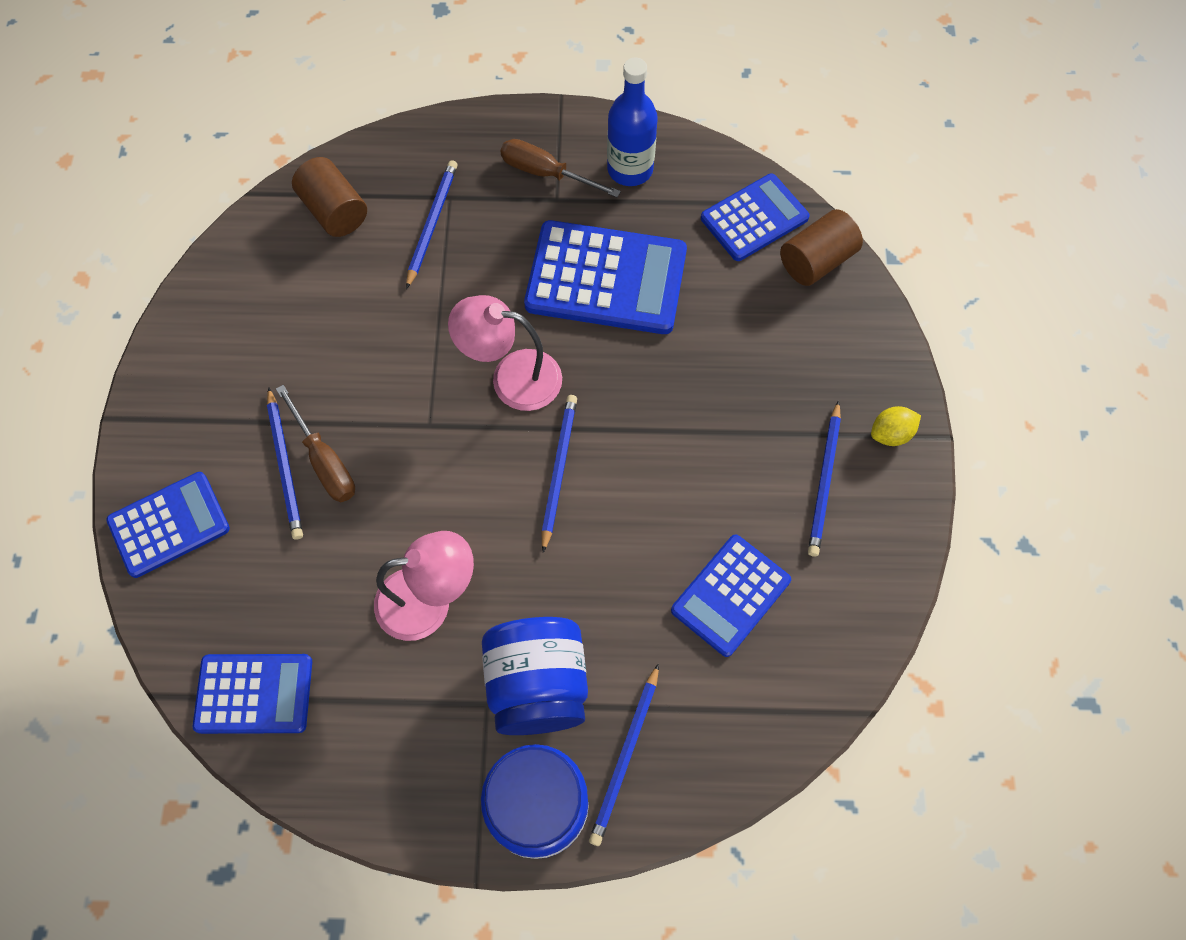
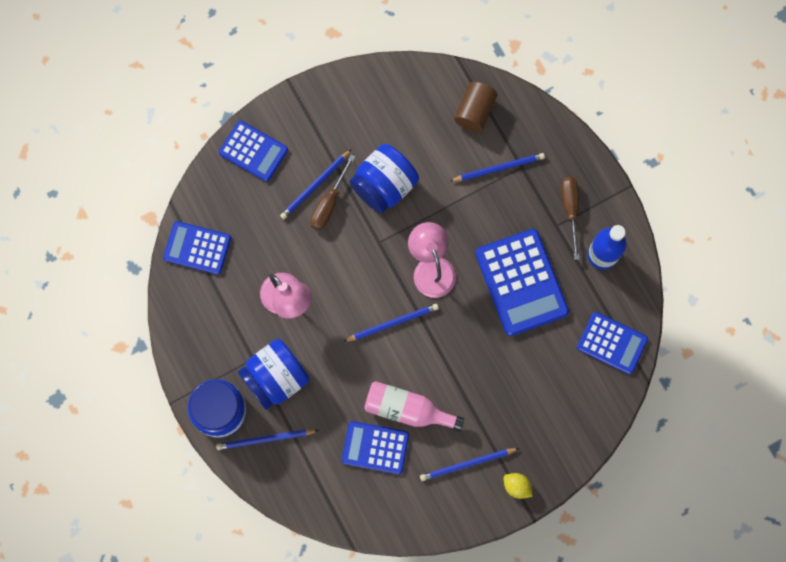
camera: 60 degrees right, 10 degrees up
blue calculator [193,654,312,734] -> blue calculator turned 135 degrees clockwise [163,221,231,275]
brown cylinder [780,209,863,286] -> none
none -> blue jar [350,144,419,214]
none -> pink bottle [364,381,464,432]

